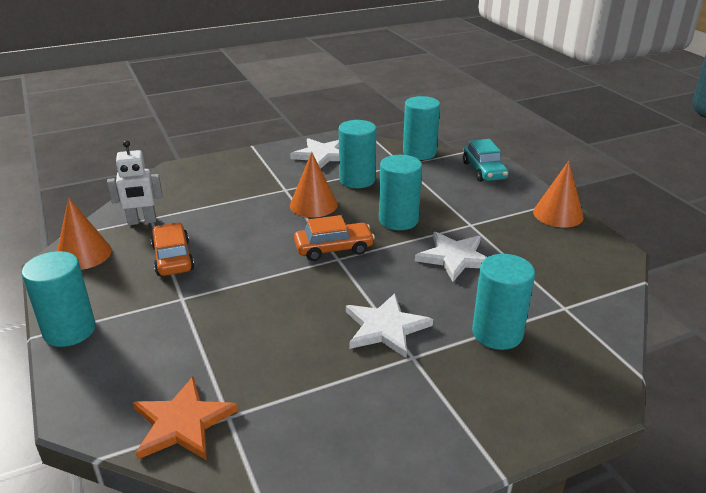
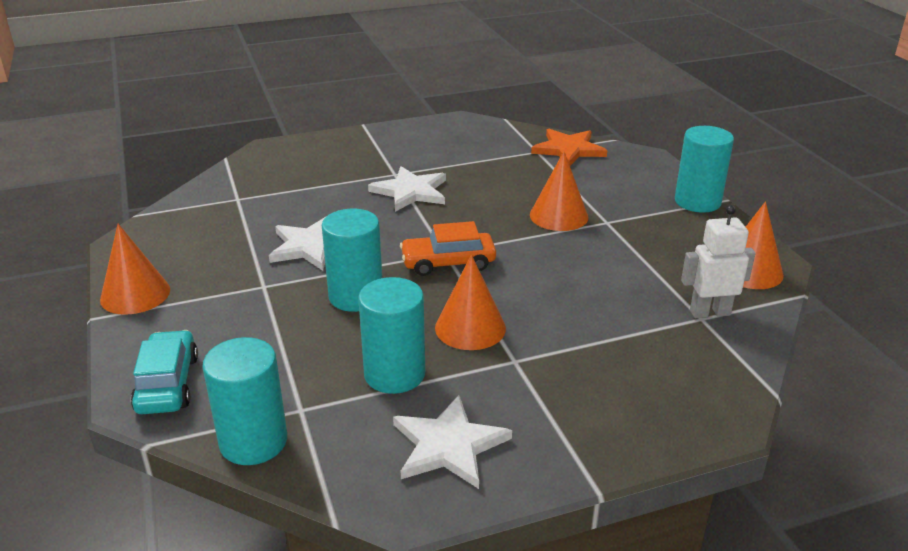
camera: 175 degrees left, 0 degrees up
orange car [151,223,194,276] -> none
turquoise cylinder [472,254,535,350] -> none
none -> orange cone [530,151,588,231]

